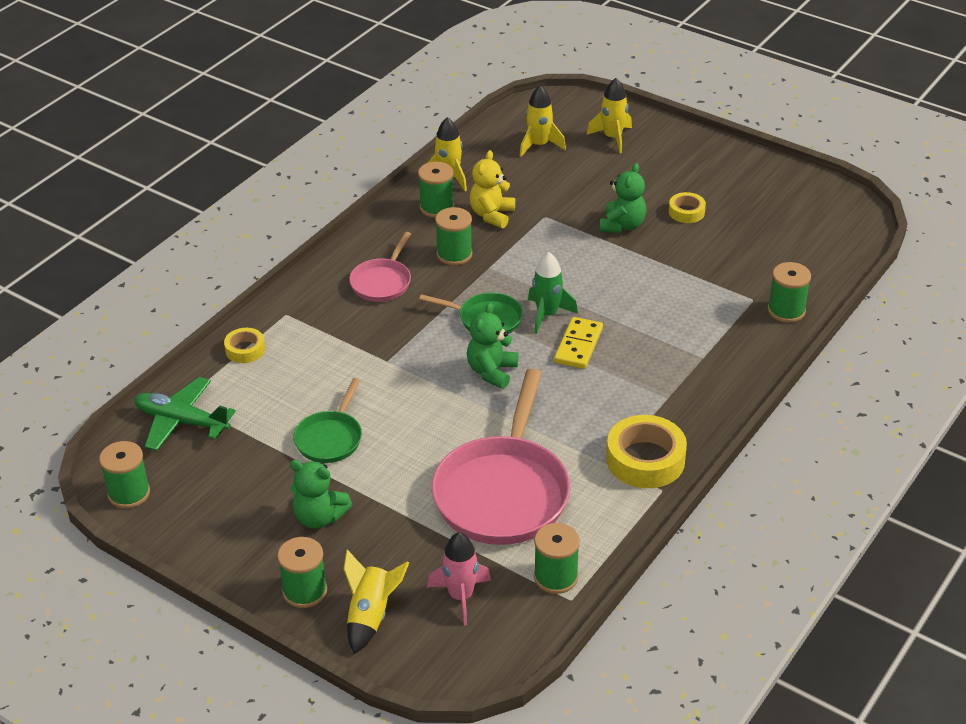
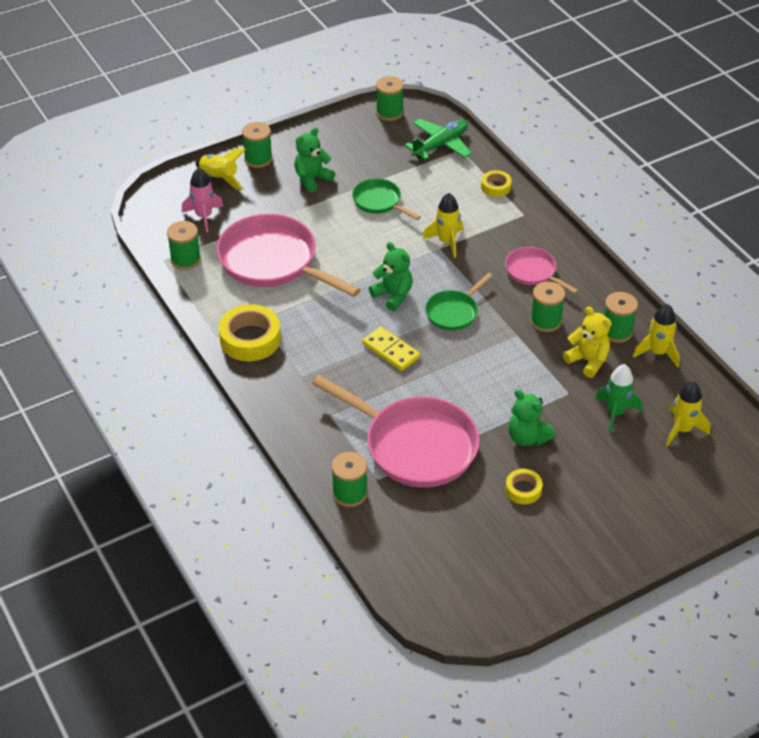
camera: 115 degrees right, 5 degrees up
green rocket [528,252,578,334] -> green rocket moved to [596,364,642,433]
yellow rocket [587,78,632,153] -> yellow rocket moved to [423,193,463,258]
none -> pink pan [312,375,479,488]

